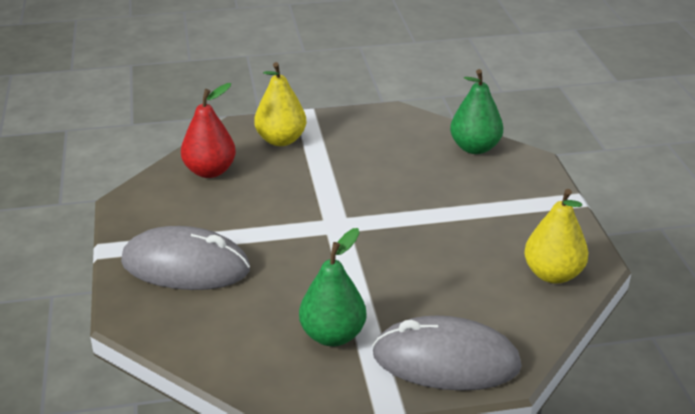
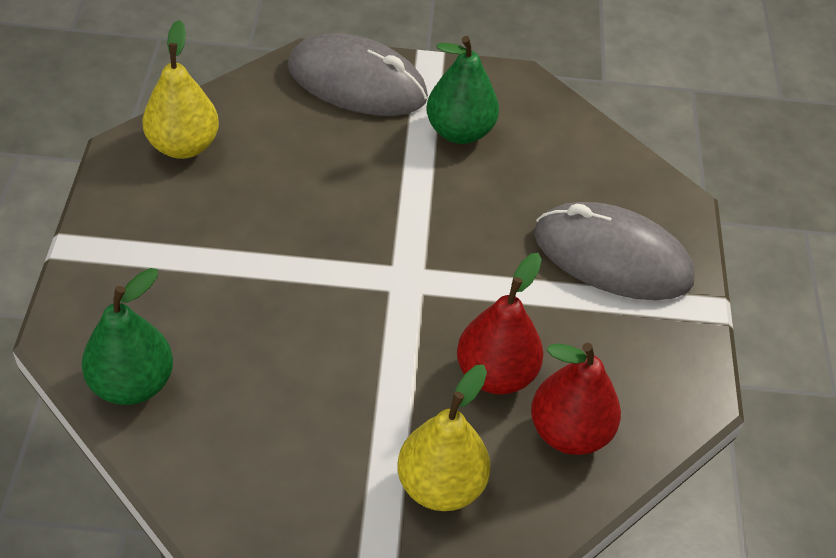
camera: 170 degrees left, 15 degrees up
none -> red pear [457,253,543,395]

